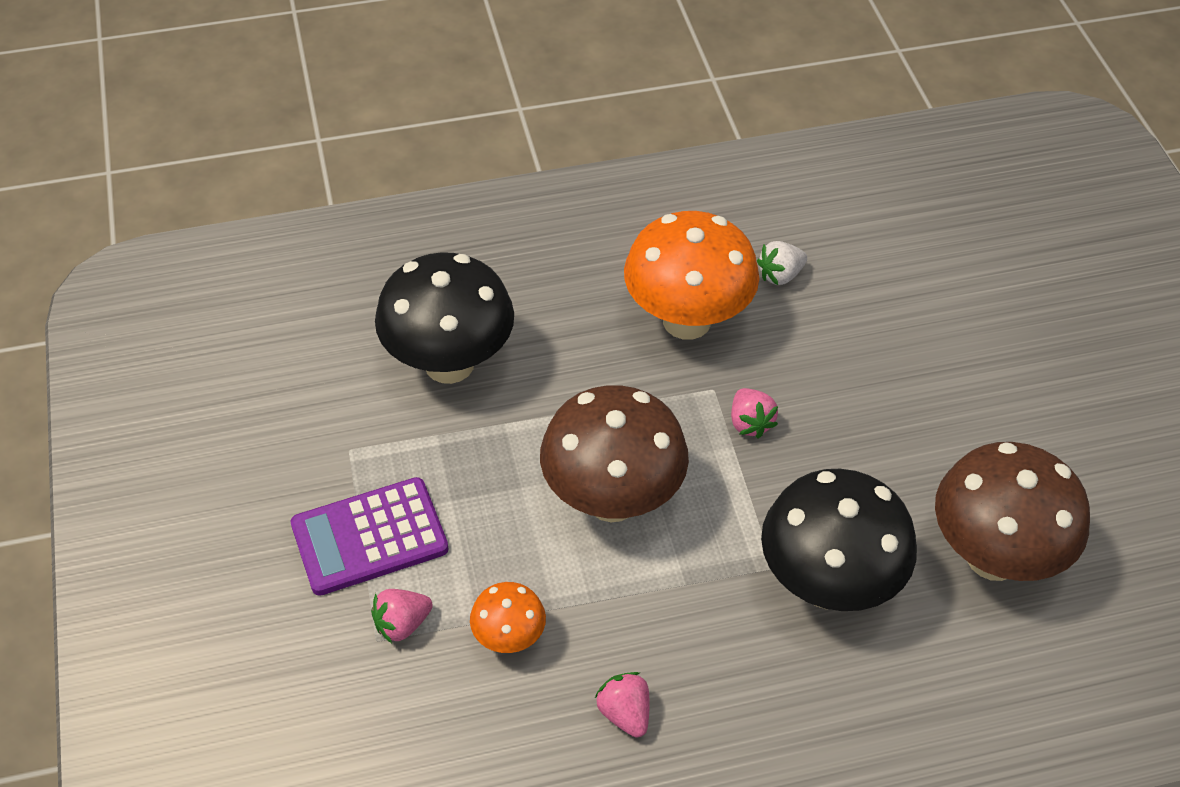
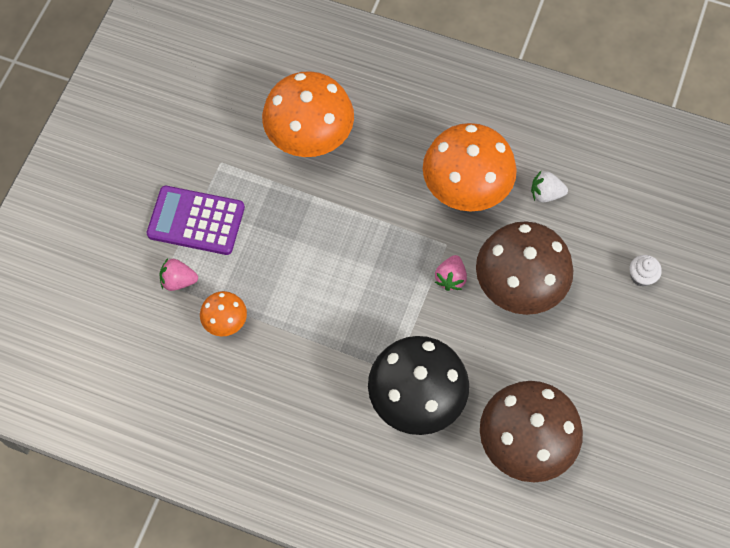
camera: 35 degrees right, 15 degrees up
black mushroom [375,252,514,384] -> orange mushroom [262,71,354,157]
brown mushroom [540,385,689,522] -> brown mushroom moved to [476,221,573,315]
pink strawberry [595,672,649,737] -> none
none -> white cupcake [630,255,662,287]

